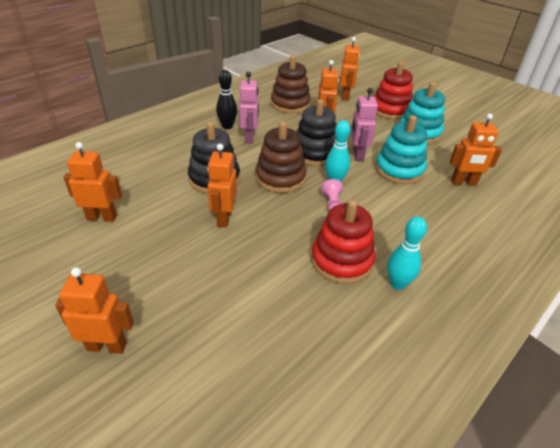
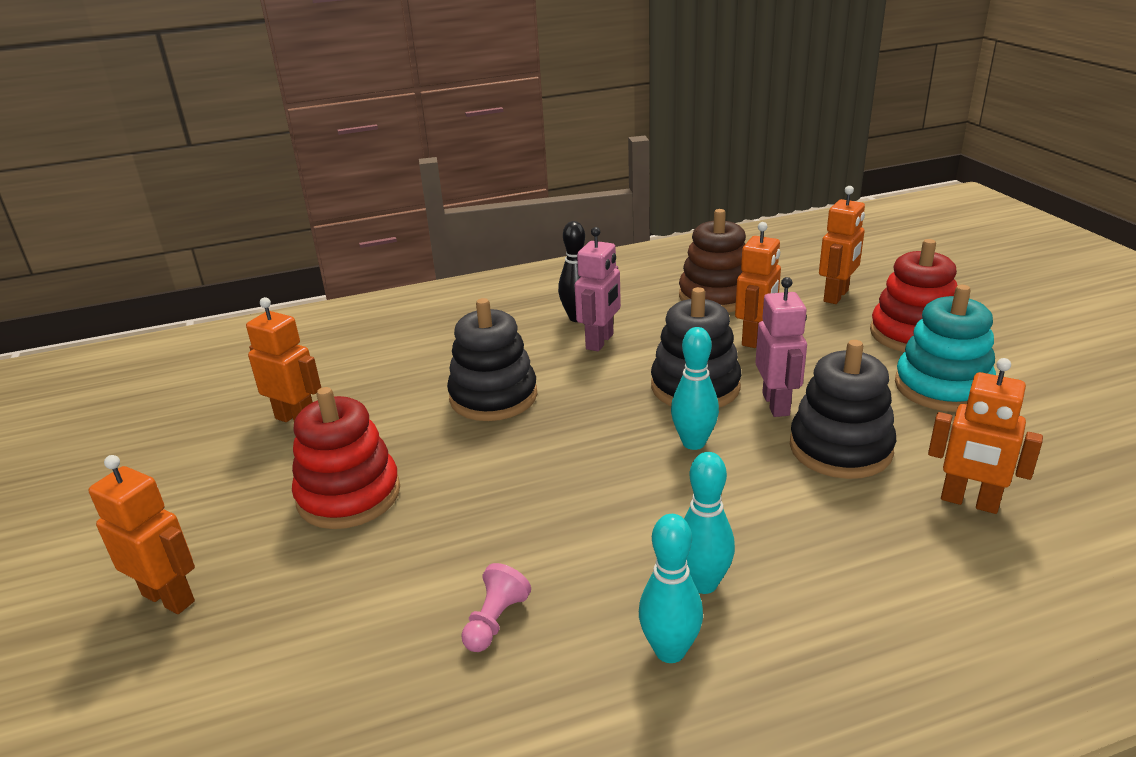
camera: 30 degrees right, 10 degrees down
orange robot [207,144,237,227] -> none
brown stacking toy [256,121,307,193] -> none
red stacking toy [311,200,375,284] -> red stacking toy moved to [292,387,400,529]
pink pawn [321,179,343,211] -> pink pawn moved to [461,563,531,652]
pink robot [351,88,378,161] -> pink robot turned 150 degrees clockwise [755,277,807,417]
turquoise stacking toy [375,115,427,184] -> black stacking toy [790,340,896,479]
none -> turquoise bowling pin [684,452,735,594]

